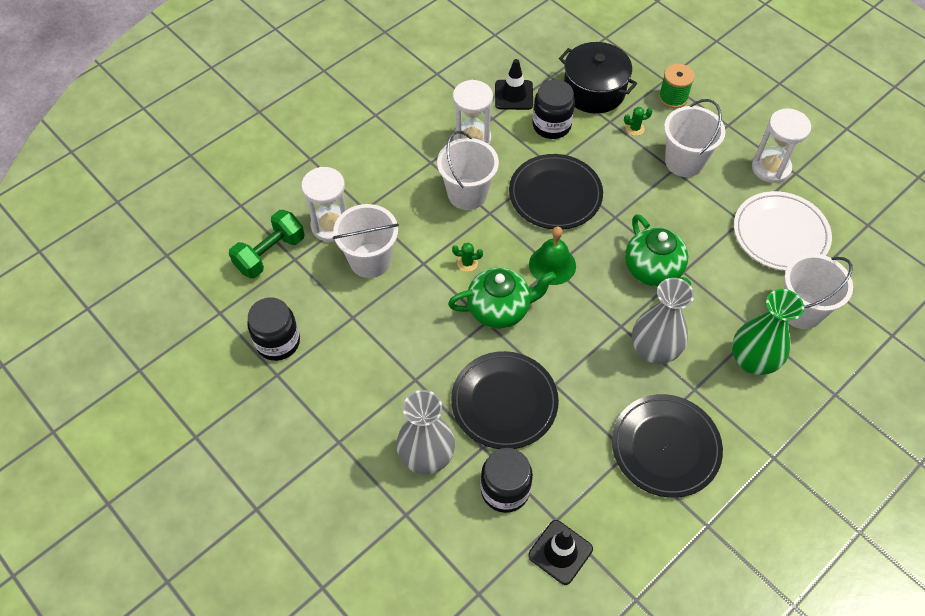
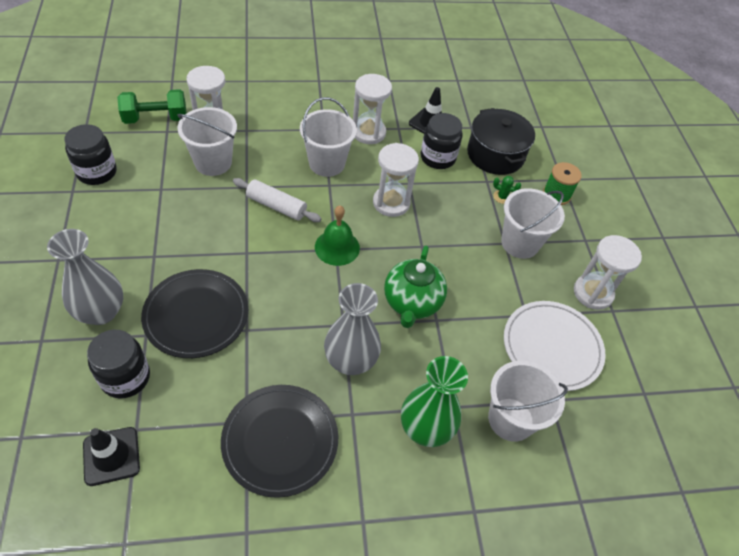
camera: 30 degrees right, 5 degrees down
green teapot [448,267,556,329] -> none
green cactus [452,243,483,272] -> white rolling pin [233,178,321,222]
black plate [509,154,603,230] -> white hourglass [373,143,419,217]

